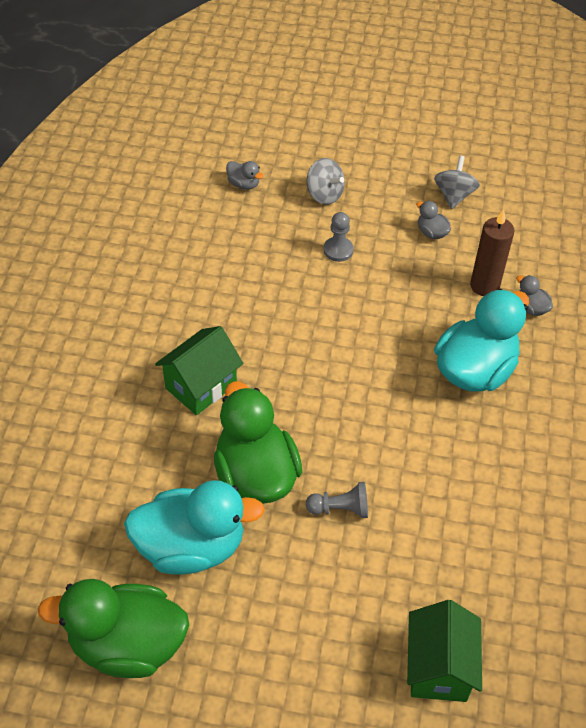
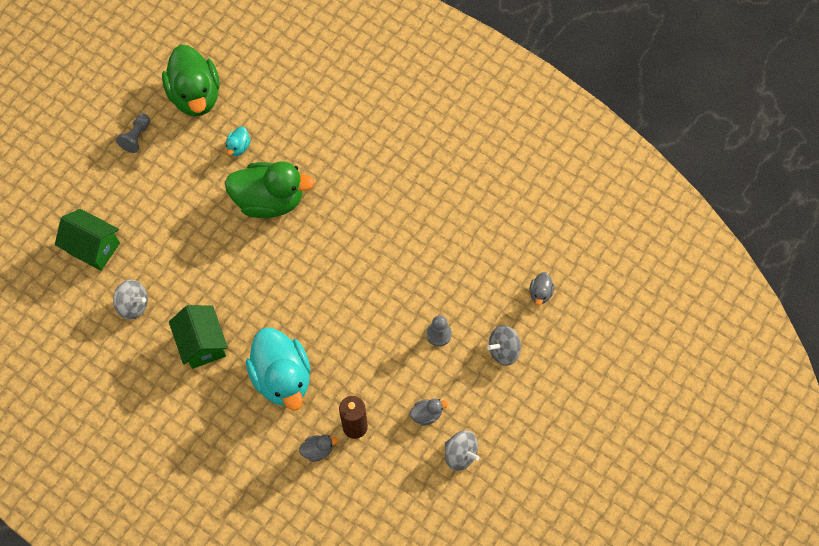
camera: 115 degrees right, 15 degrees up
green duck [38,579,189,678] -> green duck turned 135 degrees clockwise [162,45,220,116]
turquoise duck [124,480,265,575] -> turquoise duck [226,127,251,156], size x0.41
green house [155,326,243,415] -> green house moved to [169,305,228,369]
grey duck [226,161,263,190] -> grey duck turned 45 degrees counterclockwise [529,272,554,305]
grey pawn [306,482,368,518] -> grey pawn moved to [116,114,150,153]
none -> grey spinning top [113,280,148,320]

